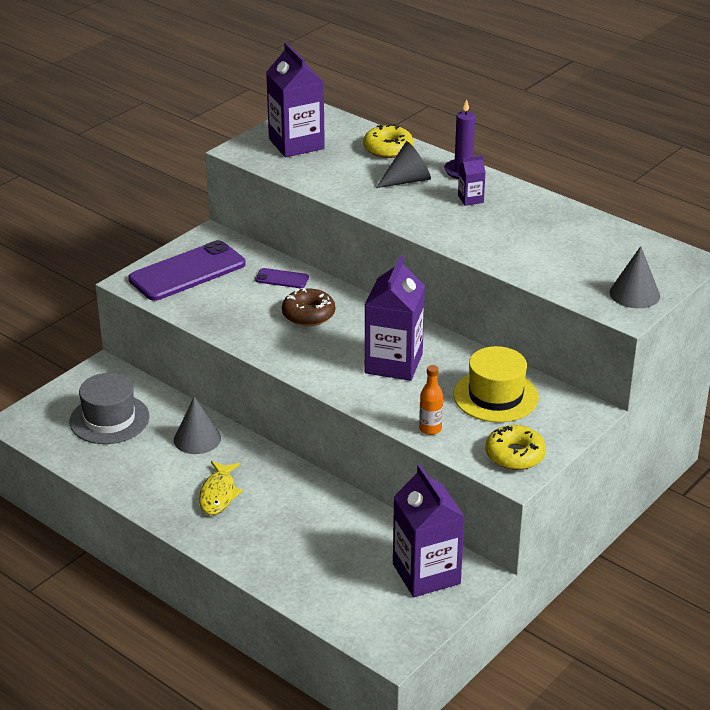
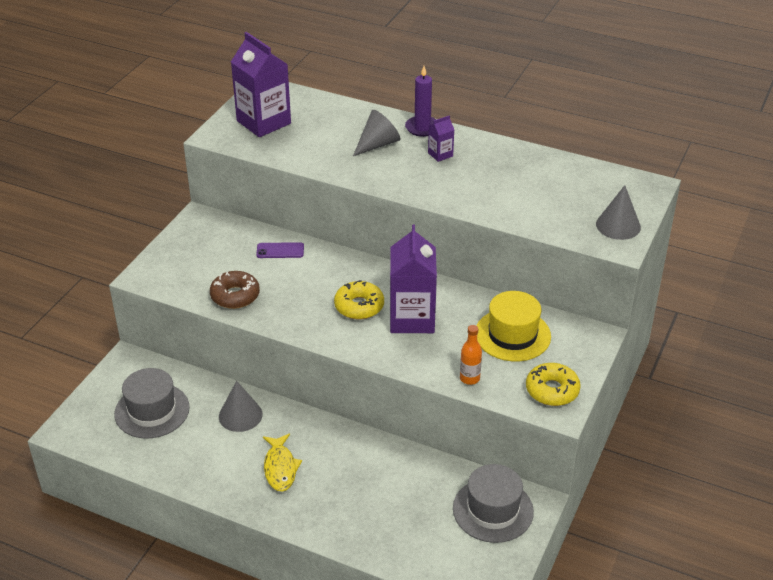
camera: 15 degrees left, 5 degrees up
purple phone [128,240,246,301] -> none
brown donut [282,288,335,326] -> brown donut moved to [210,271,260,309]
yellow donut [363,124,413,158] -> yellow donut moved to [334,280,384,320]
purple carton [393,464,465,597] -> grey hat [453,464,534,543]

